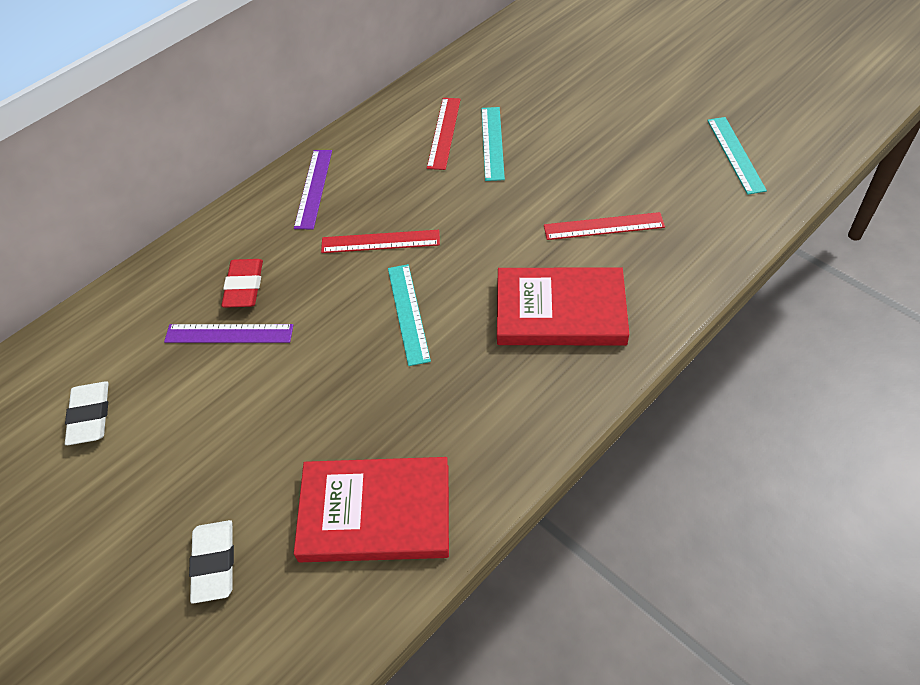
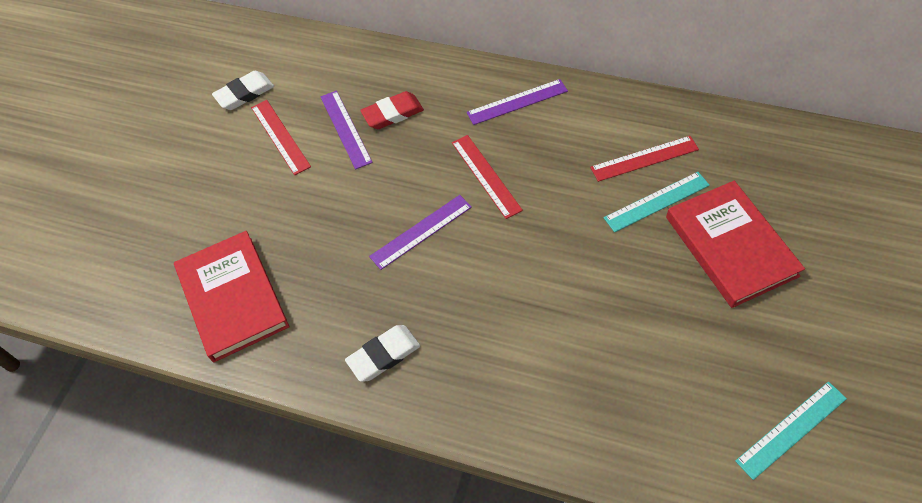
camera: 65 degrees right, 5 degrees up
white eraser [189,520,234,604] -> white eraser moved to [345,325,420,382]
turquoise ruler [388,264,431,366] -> purple ruler [369,195,472,270]
red book [497,267,629,346] -> red book moved to [666,181,805,308]
red ruler [544,212,665,240] -> red ruler moved to [251,100,311,175]

